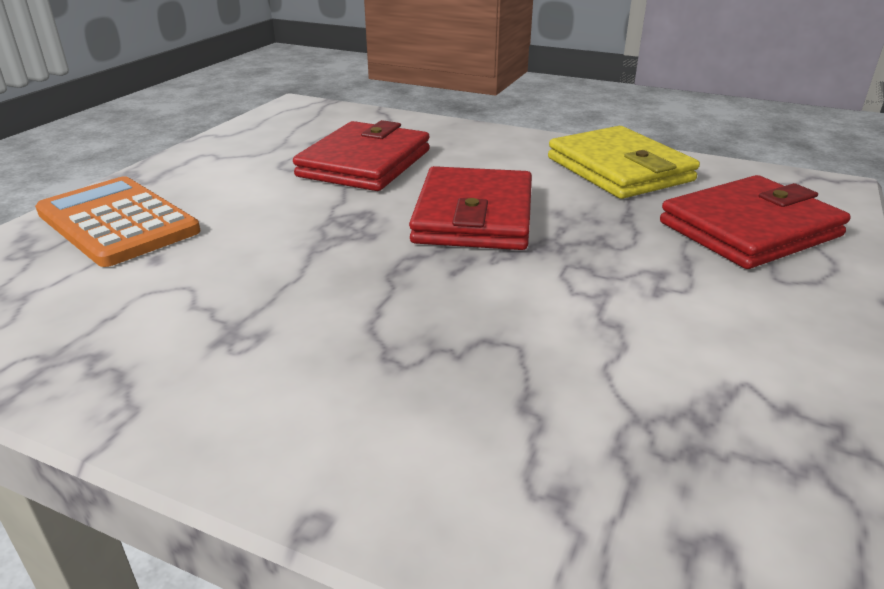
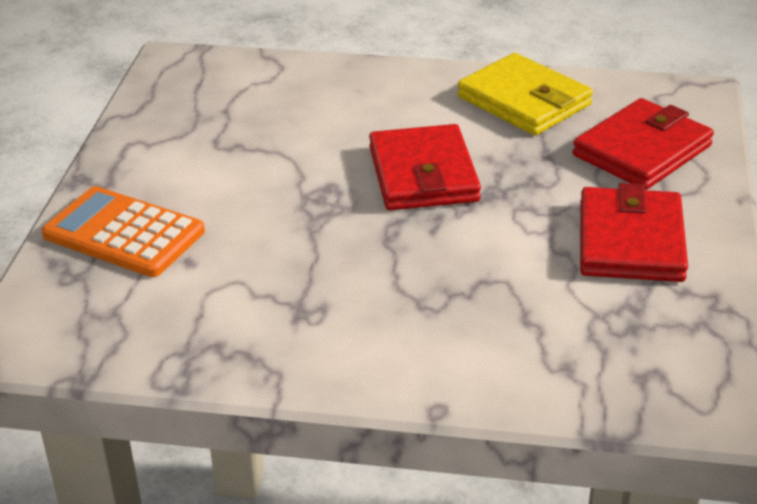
camera: 15 degrees left, 5 degrees up
red wallet [293,120,430,191] -> red wallet moved to [580,183,688,282]

